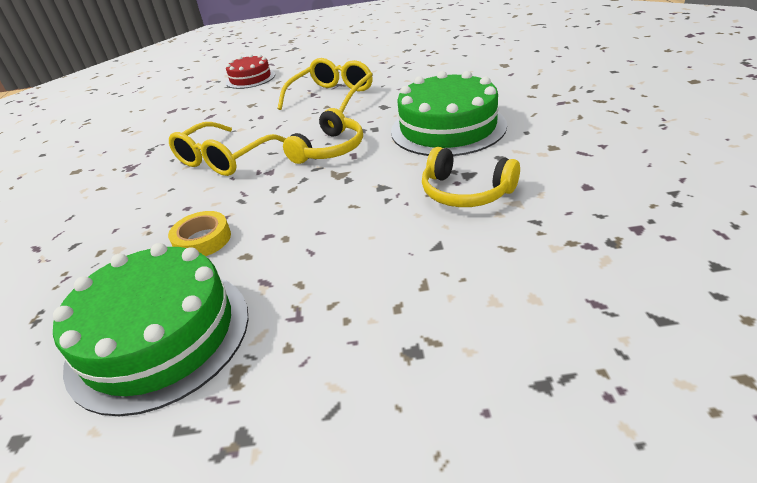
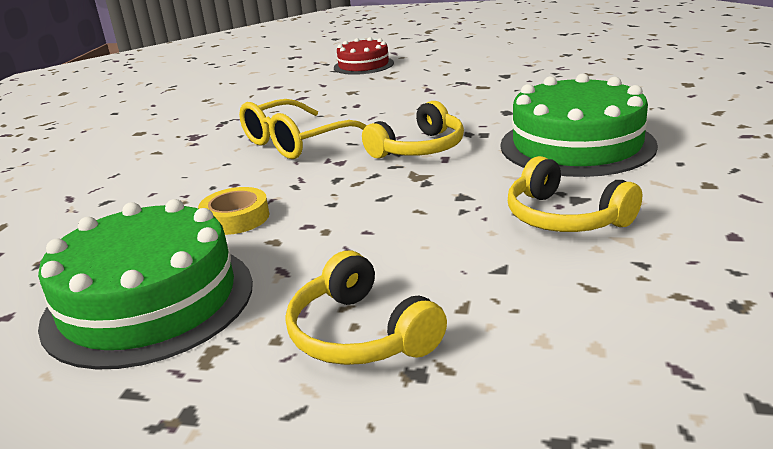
camera: 15 degrees right, 10 degrees down
yellow glasses [278,58,373,113] -> none
none -> yellow headphones [286,251,447,365]

